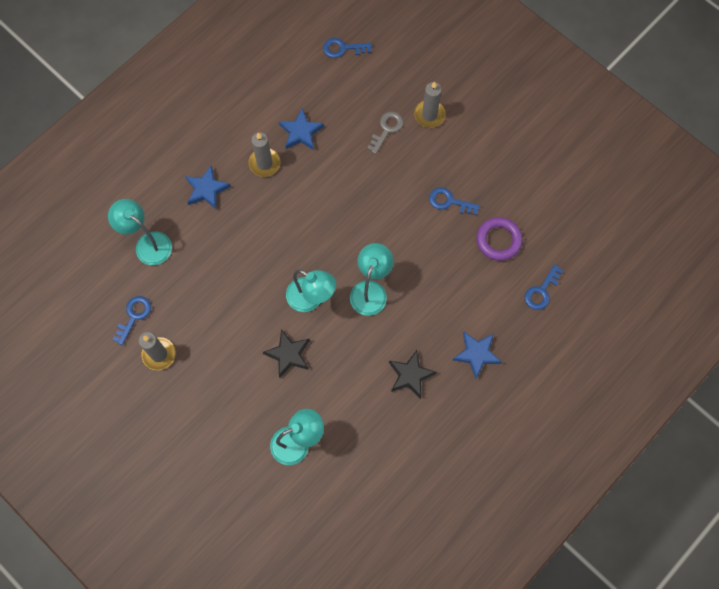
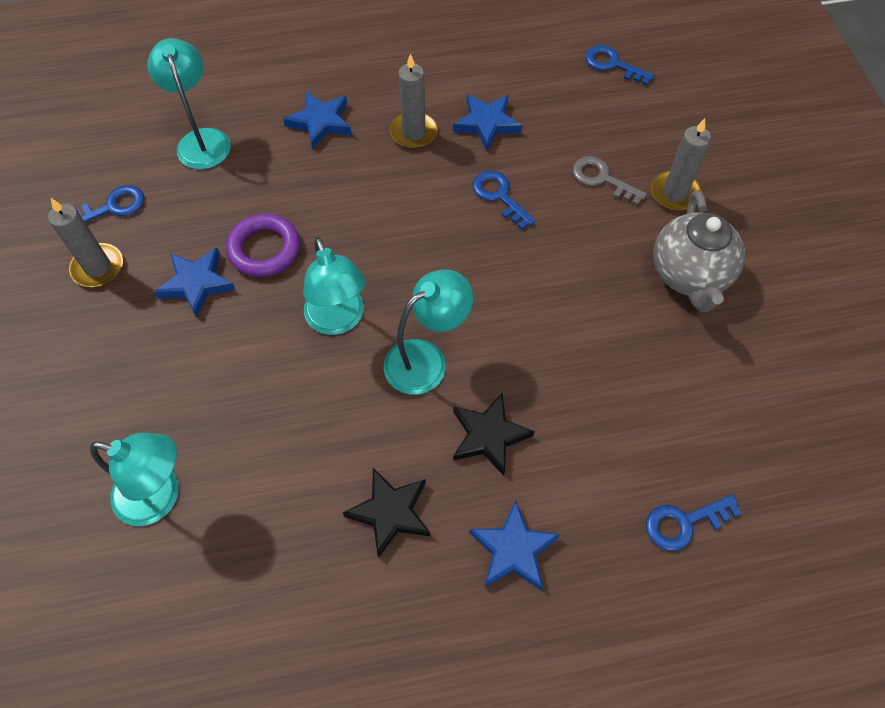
camera: 35 degrees right, 10 degrees down
black star [262,329,310,378] -> black star moved to [453,393,535,476]
grey key [367,112,404,154] -> grey key turned 120 degrees counterclockwise [572,156,647,205]
blue key [429,187,480,215] -> blue key moved to [473,170,535,230]
purple ring [477,217,523,261] -> purple ring moved to [226,214,300,277]
none -> blue star [154,248,235,318]
none -> grey teapot [653,191,745,312]

